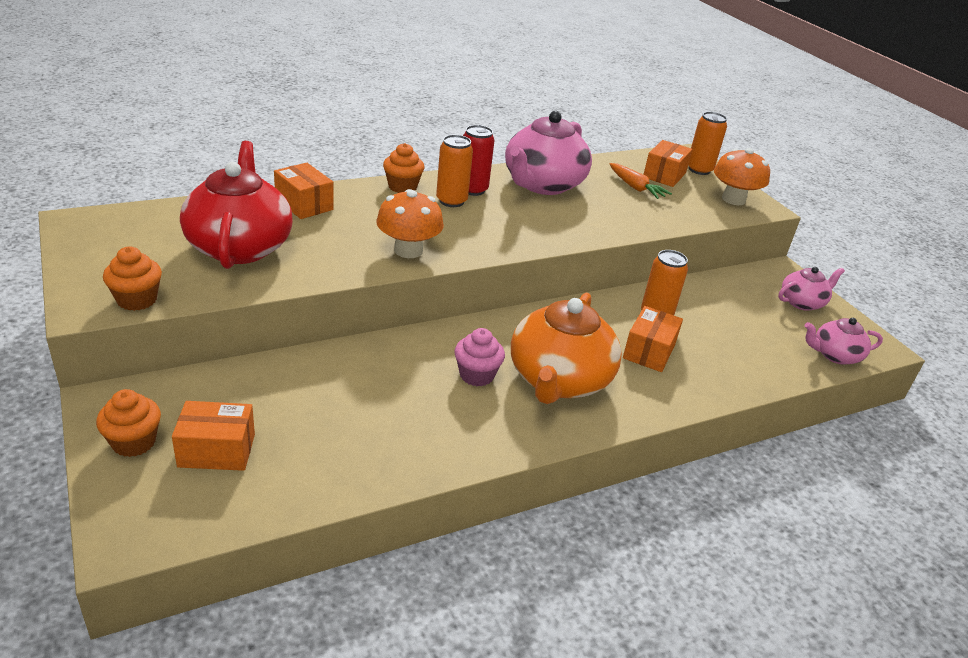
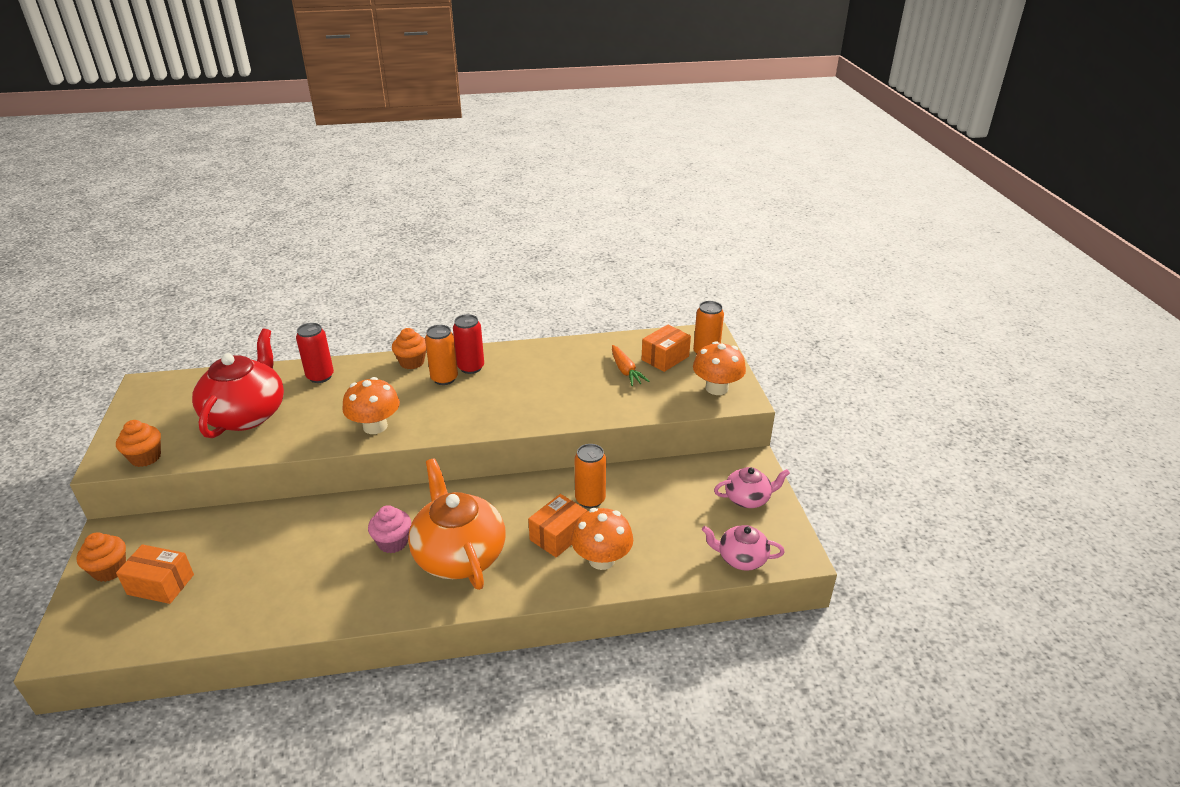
camera: 20 degrees right, 0 degrees up
orange box [274,163,334,219] -> red can [296,323,334,383]
pink teapot [505,111,592,195] -> none
orange teapot [511,293,622,404] -> orange teapot turned 120 degrees clockwise [408,458,505,590]
none -> orange mushroom [571,508,633,570]

